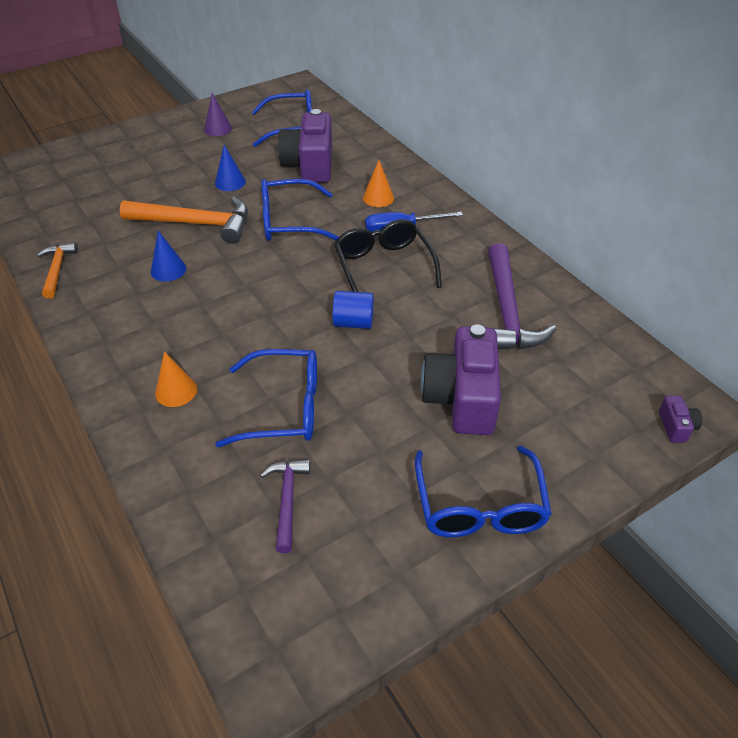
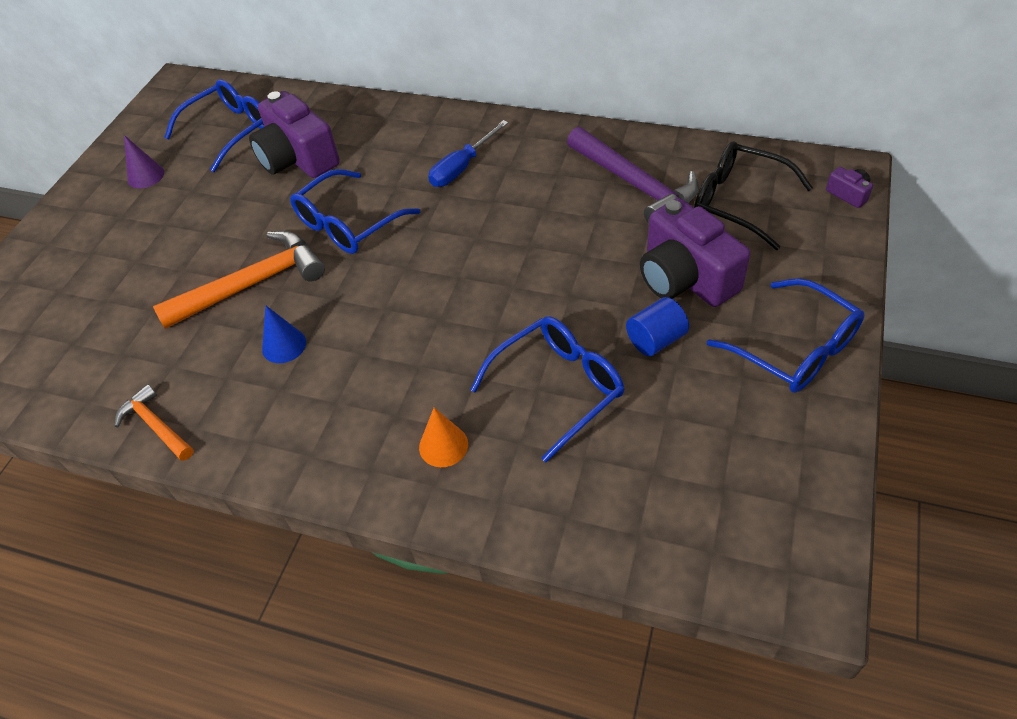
camera: 35 degrees left, 5 degrees up
blue cone [215,145,246,191] -> none
purple hammer [260,459,310,553] -> none
blue cylinder [332,291,374,329] -> blue cylinder moved to [626,297,689,356]
black glasses [334,219,442,292] -> black glasses moved to [694,141,813,250]
orange cone [363,160,394,207] -> none

